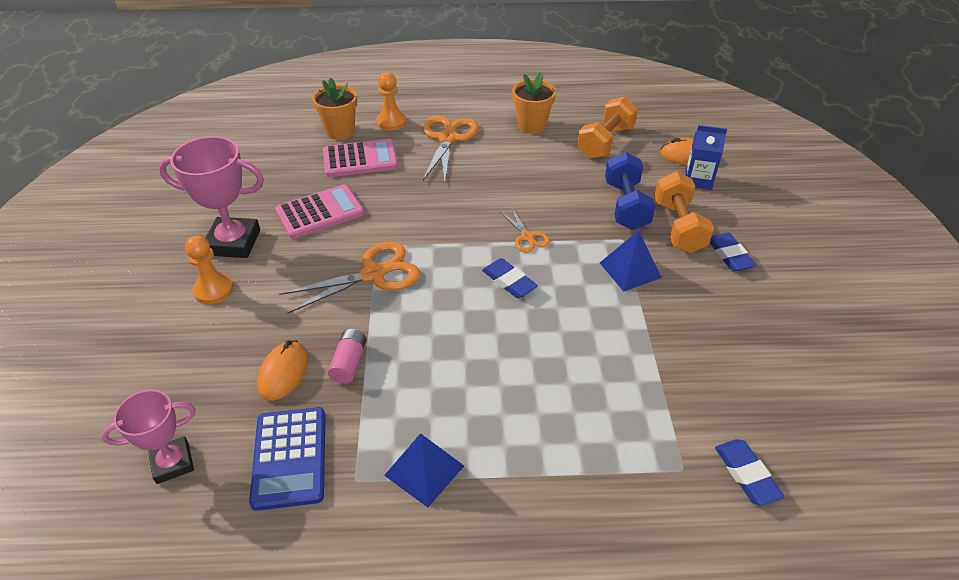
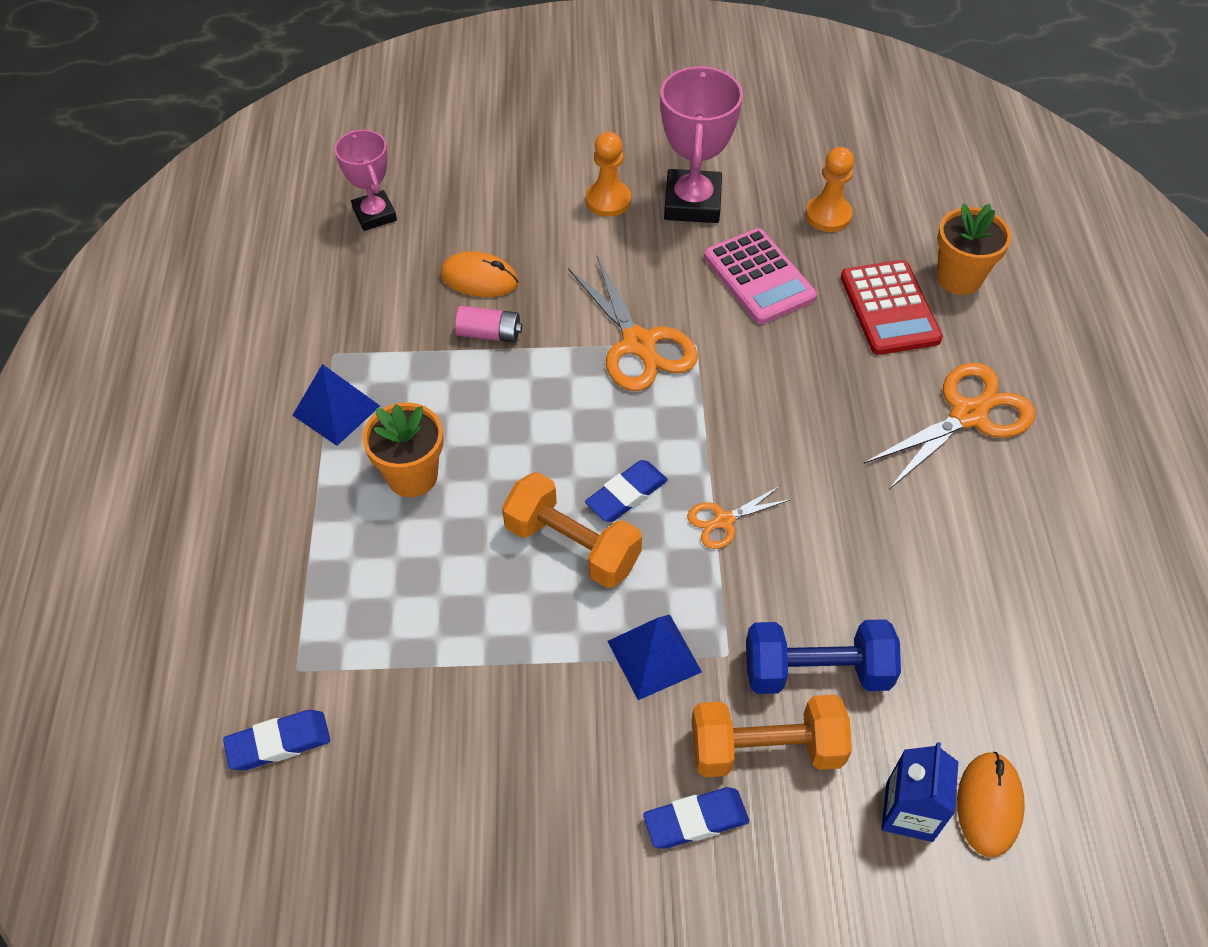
camera: 90 degrees right, 10 degrees up
blue calculator [249,407,325,511] -> none
pink calculator [323,139,398,177] -> red calculator [841,260,943,355]
orange pawn [376,72,406,131] -> orange pawn moved to [806,147,854,232]
orange scissors [423,116,479,182] -> orange scissors turned 45 degrees counterclockwise [864,363,1035,489]
orange flower pot [512,72,556,134] -> orange flower pot moved to [362,402,443,497]
orange dumbbell [577,97,638,159] -> orange dumbbell moved to [502,472,642,588]

